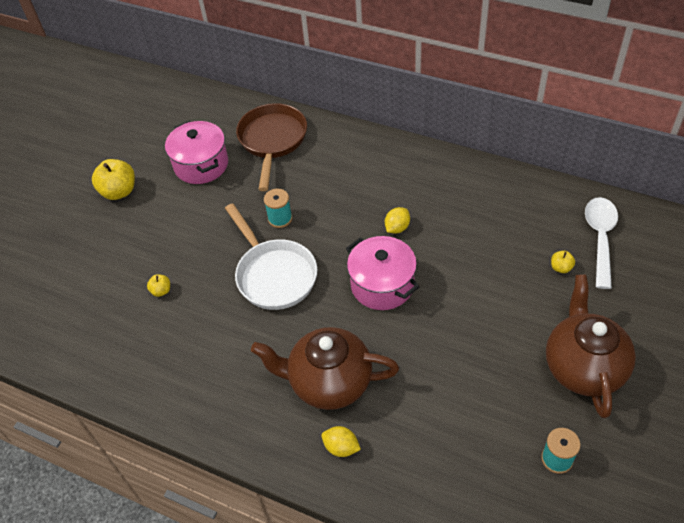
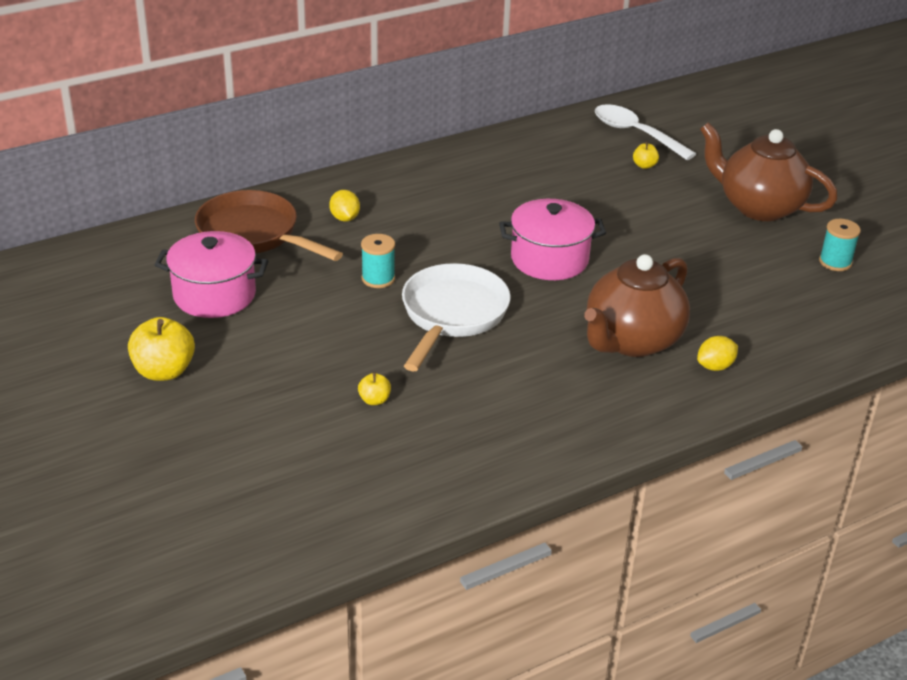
camera: 60 degrees left, 15 degrees down
white pan [225,203,317,310] -> white pan turned 75 degrees counterclockwise [402,263,511,371]
yellow lemon [385,207,410,234] -> yellow lemon moved to [329,190,360,222]

